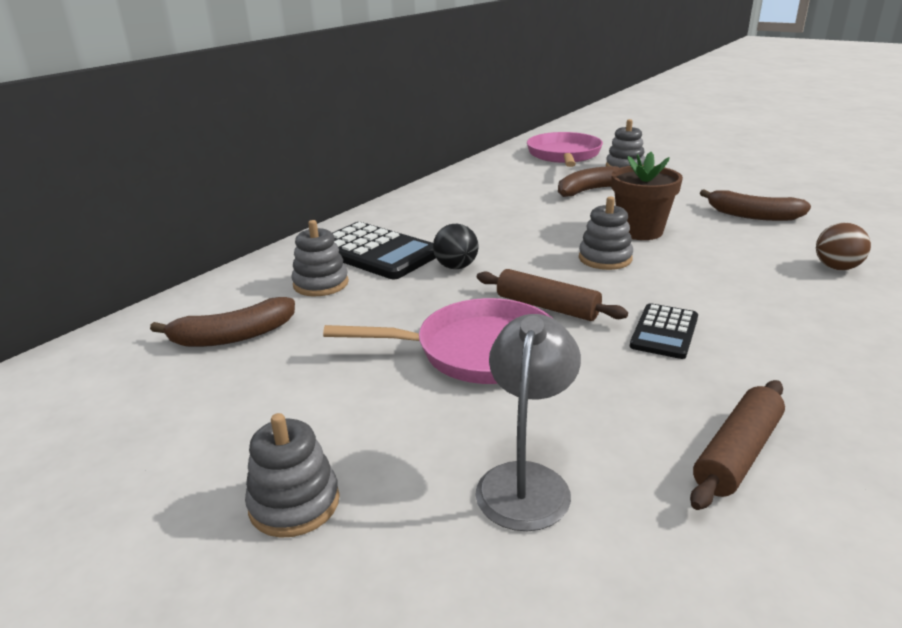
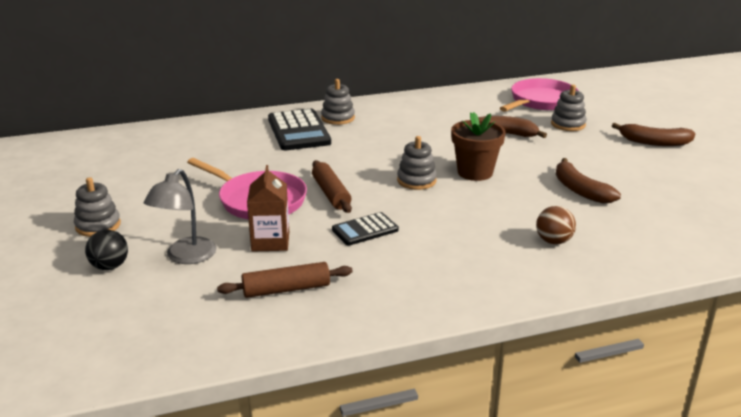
camera: 35 degrees right, 0 degrees up
brown banana [150,297,295,347] -> brown banana moved to [612,123,695,146]
grey stacking toy [292,220,349,296] -> grey stacking toy moved to [321,79,355,125]
black ball [433,224,479,269] -> black ball moved to [85,230,128,270]
grey lamp [475,314,581,531] -> grey lamp turned 150 degrees clockwise [144,169,216,264]
none -> brown carton [247,165,289,252]

